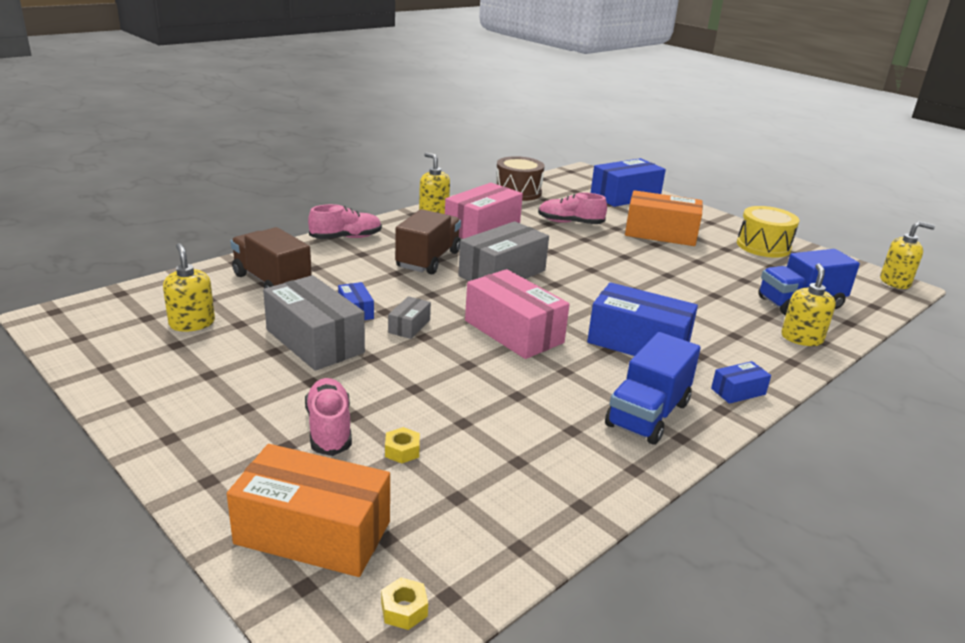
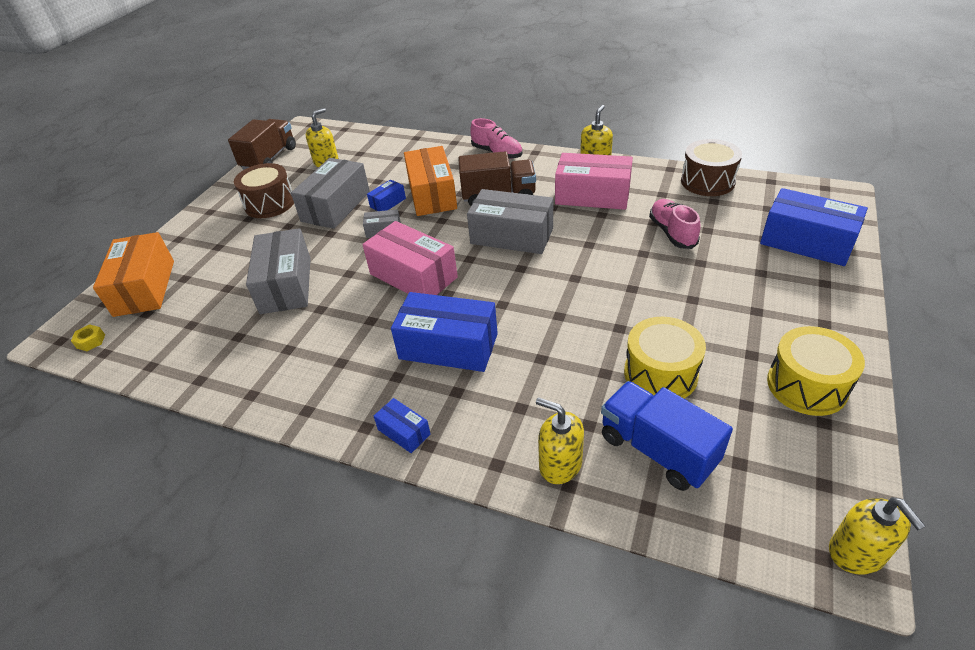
camera: 70 degrees right, 15 degrees up
brown truck [231,227,312,289] -> brown truck moved to [228,119,296,170]
pink shoe [305,378,352,456] -> none
yellow nut [385,427,420,464] -> none
pink box [465,269,570,359] -> pink box turned 75 degrees counterclockwise [362,221,458,295]
blue box [587,282,698,356] -> blue box turned 75 degrees counterclockwise [391,292,498,372]
blue truck [605,332,701,445] -> none
orange box [625,190,703,246] -> orange box moved to [404,146,457,216]
yellow soap dispenser [781,264,836,346] -> yellow soap dispenser turned 135 degrees counterclockwise [536,397,584,484]
none -> brown drum [234,163,294,218]
none -> grey box [246,228,311,314]
none -> yellow drum [624,317,706,398]

